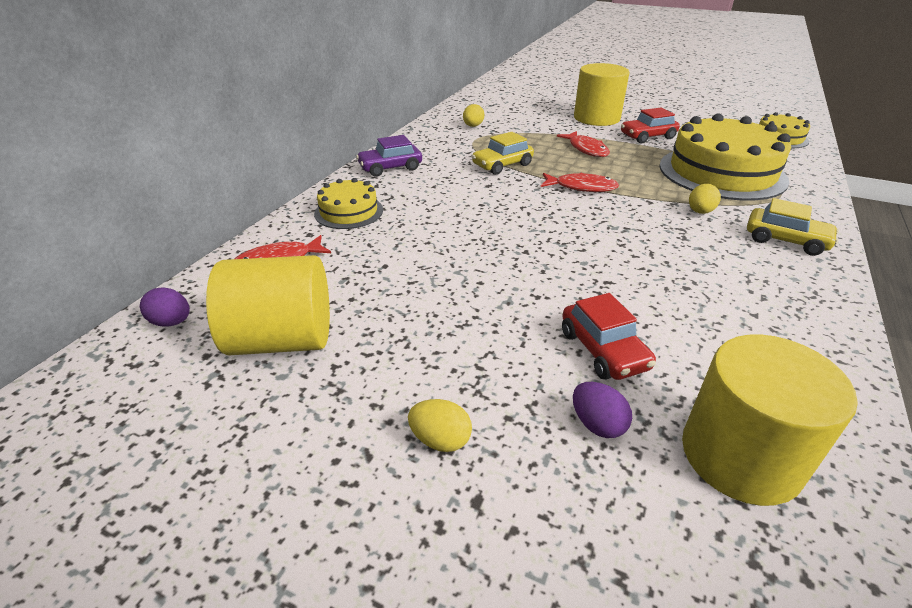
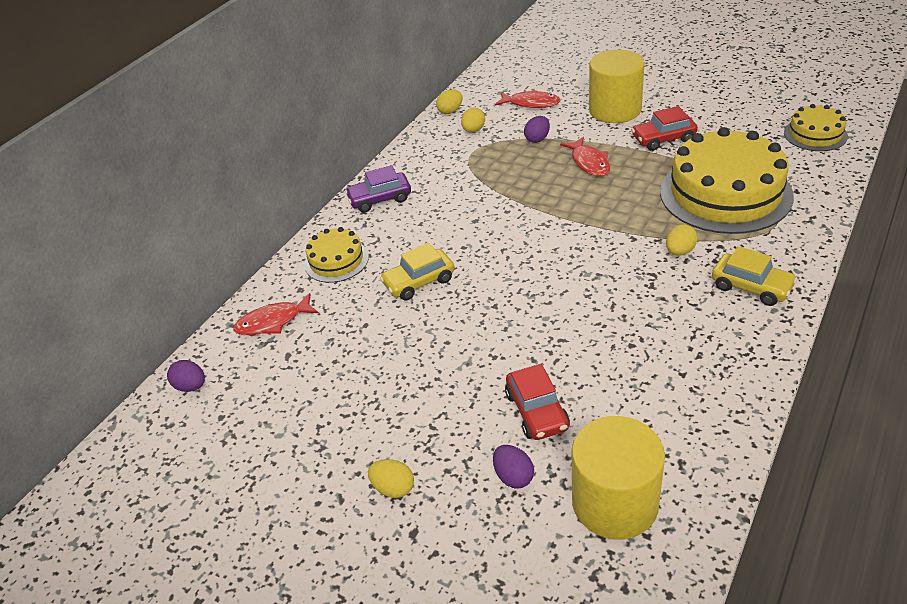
camera: 10 degrees right, 5 degrees up
yellow cylinder [206,255,330,356] -> none
yellow car [472,132,534,175] -> yellow car moved to [380,243,455,301]
red fish [541,173,619,192] -> red fish moved to [495,90,561,108]
none -> yellow egg [436,90,462,114]
none -> purple egg [524,116,550,143]

